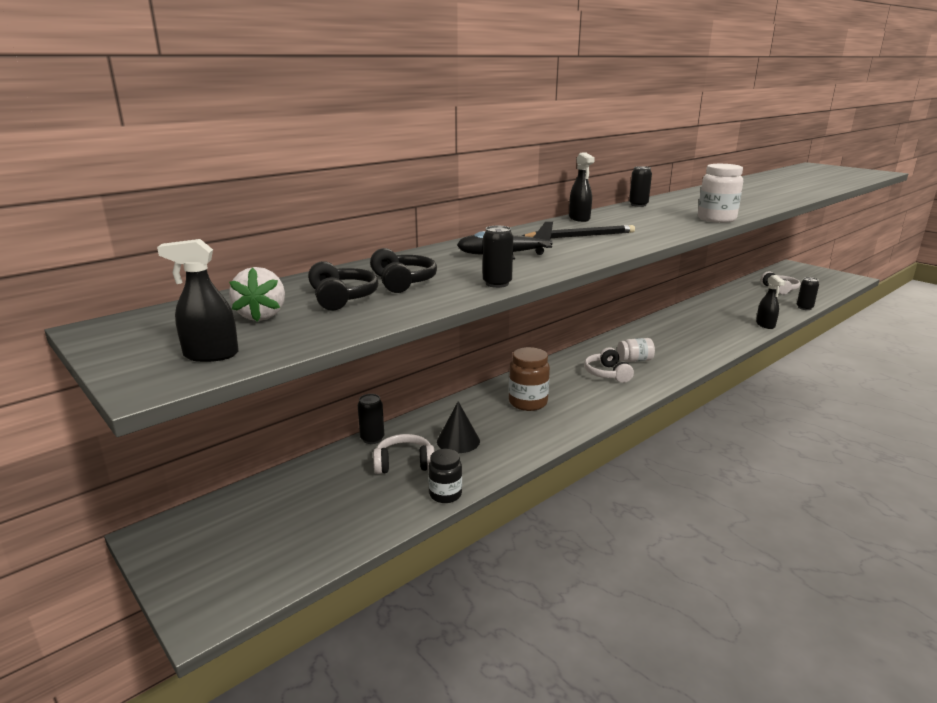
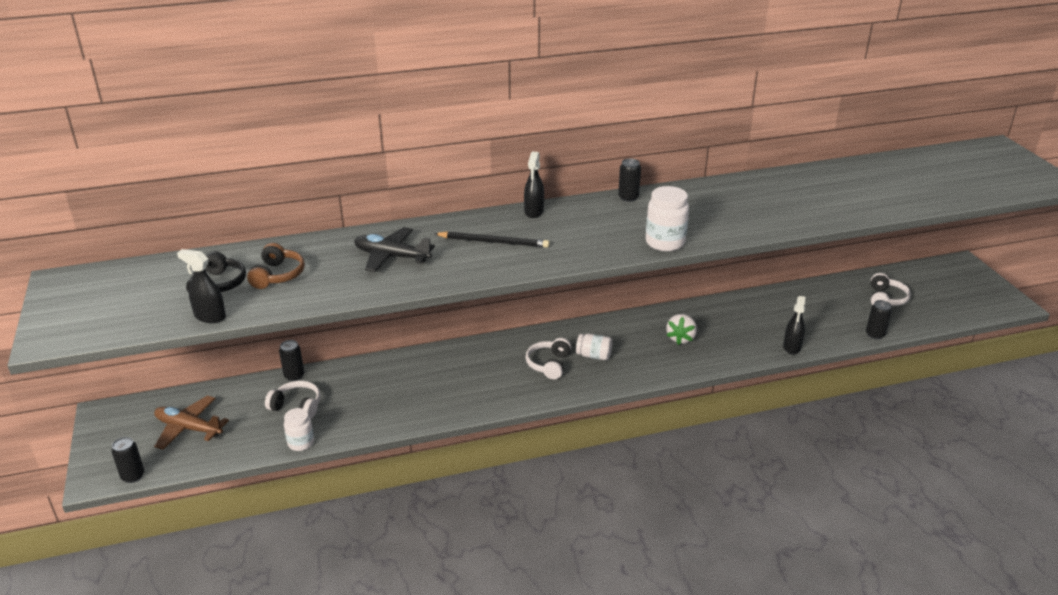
camera: 25 degrees right, 10 degrees up
black spray bottle [157,239,239,362] -> black spray bottle moved to [177,249,226,323]
white strawberry [229,267,285,322] -> white strawberry moved to [666,314,697,345]
black headphones [370,248,437,293] -> brown headphones [247,243,305,289]
black jar [428,449,462,503] -> white jar [284,408,314,451]
black cone [437,401,480,453] -> none
black can [483,226,513,288] -> black can moved to [111,437,144,483]
brown jar [509,347,550,411] -> none
none -> brown plane [154,395,229,450]

